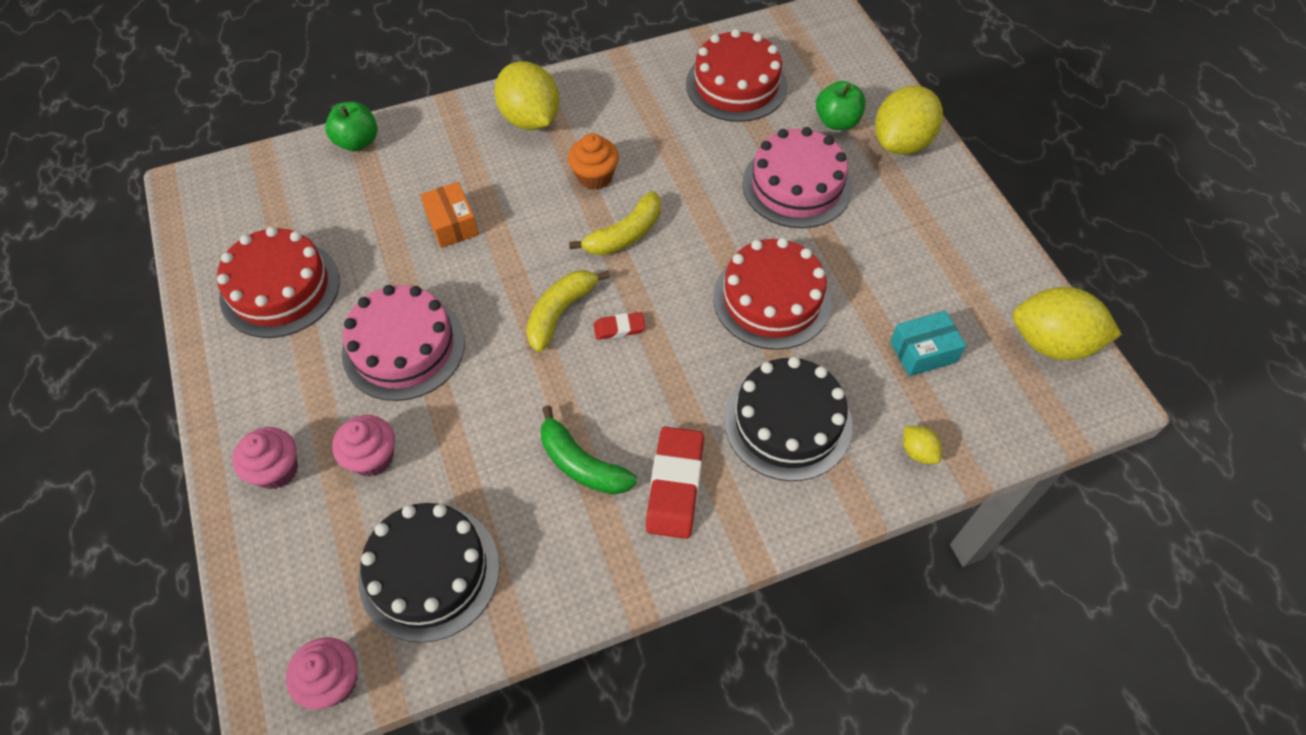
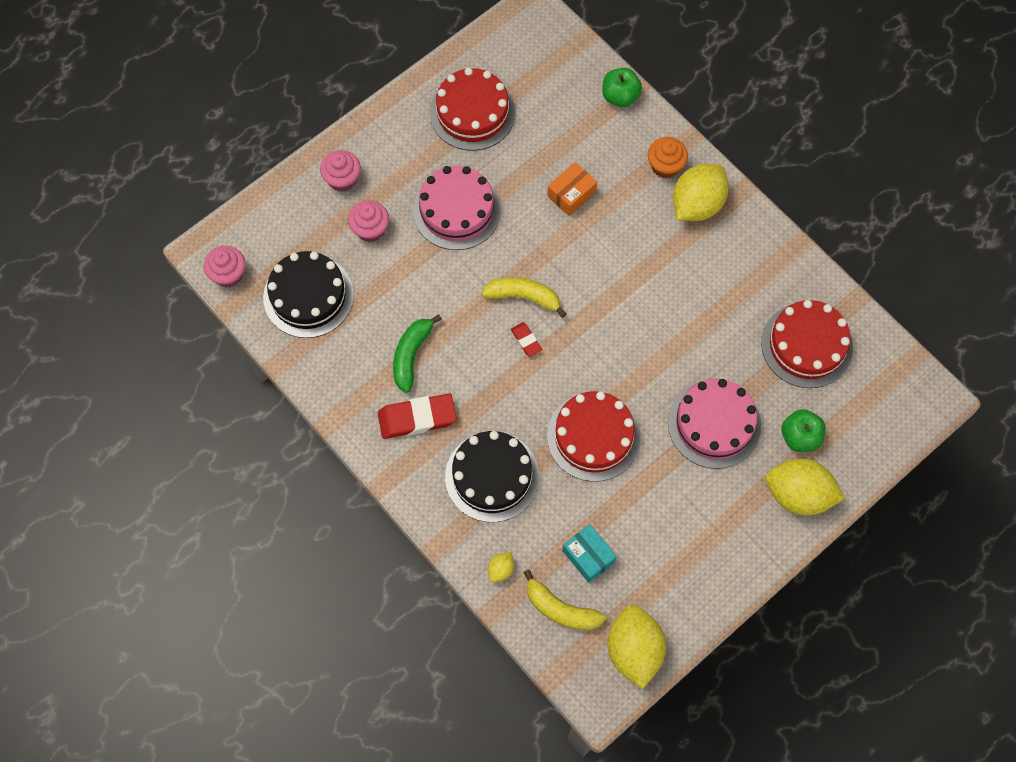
camera: 70 degrees right, 10 degrees up
orange cupcake [568,133,619,190] -> orange cupcake moved to [648,137,688,178]
yellow banana [569,191,661,255] -> yellow banana moved to [523,570,606,631]

